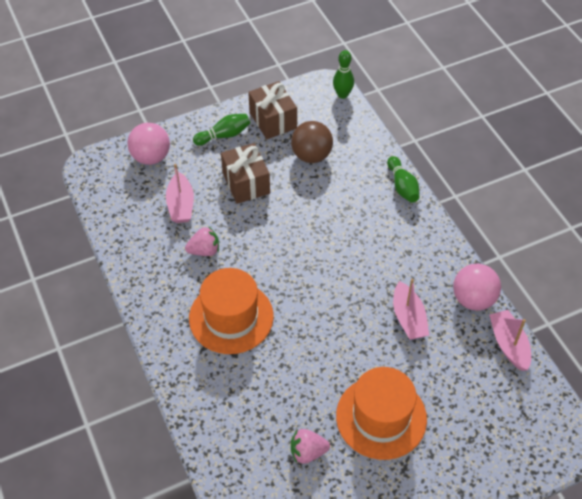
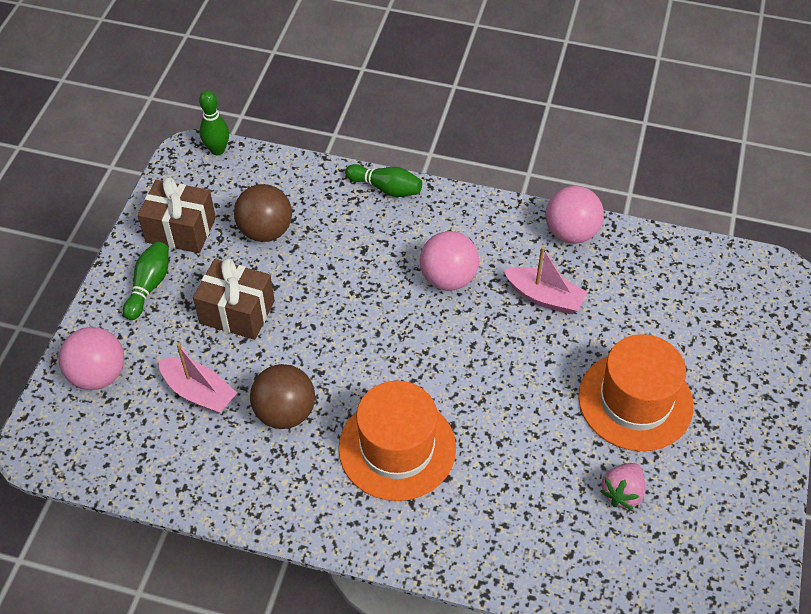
camera: 50 degrees left, 0 degrees up
pink strawberry [185,226,219,256] -> brown ball [250,364,315,429]
pink boat [489,310,531,371] -> none
none -> pink ball [420,231,479,291]

